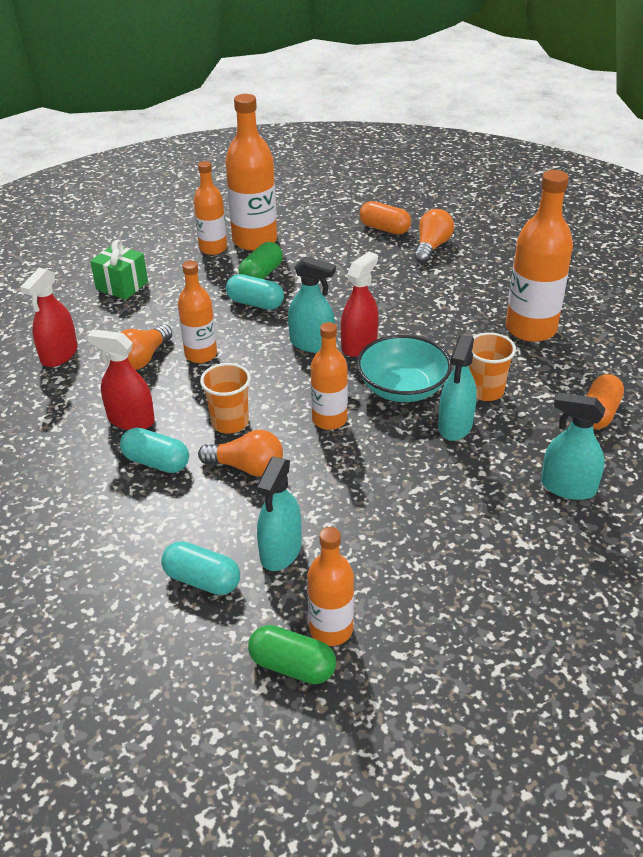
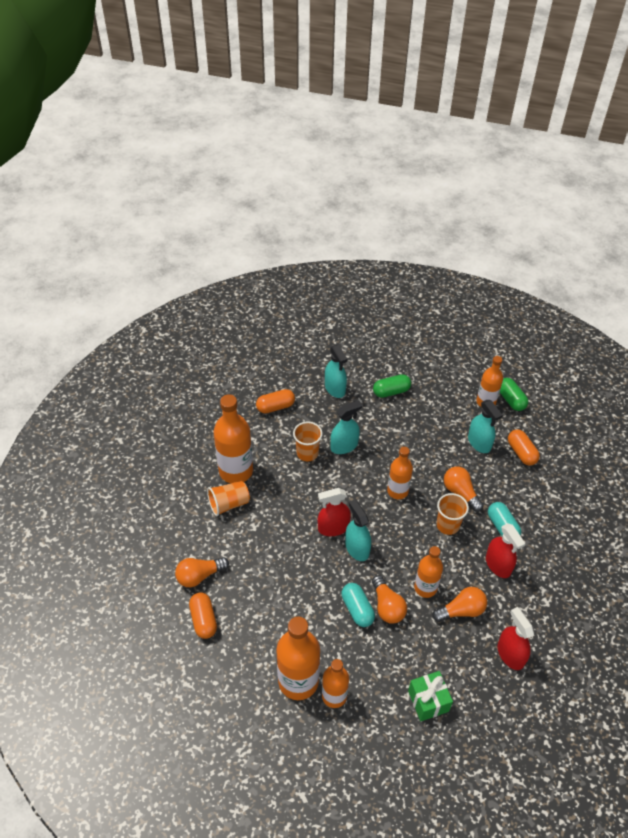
camera: 140 degrees left, 10 degrees up
red spray bottle [20,268,78,367] -> red spray bottle turned 90 degrees counterclockwise [497,607,534,670]
turquoise capsule [161,541,240,595] -> orange capsule [508,430,540,466]
green capsule [239,242,283,279] -> green capsule moved to [373,374,411,398]
turquoise spray bottle [256,457,301,571] -> turquoise spray bottle turned 90 degrees clockwise [468,400,503,453]
turquoise bowl [357,335,452,402] -> none
none -> orange cup [207,481,250,516]
none -> orange light bulb [372,575,407,624]

